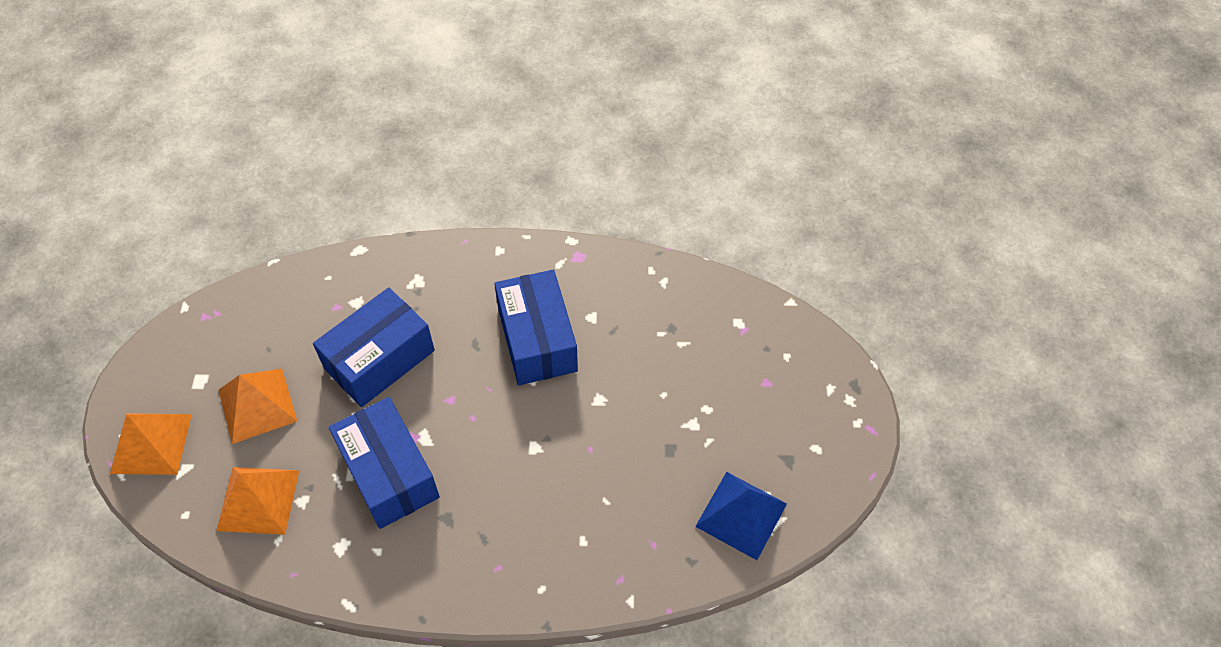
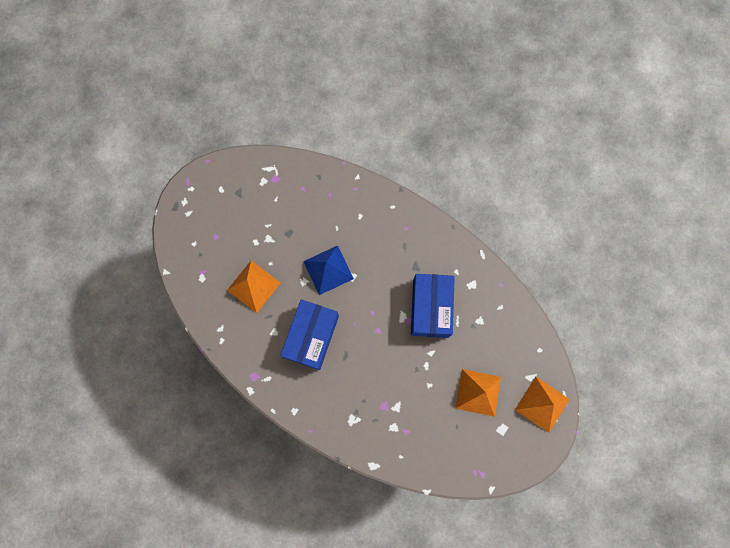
camera: 145 degrees left, 20 degrees up
orange pyramid [216,467,299,535] -> orange pyramid moved to [227,261,281,313]
blue box [313,287,435,407] -> none
blue pyramid [695,472,787,560] -> blue pyramid moved to [303,245,354,295]

